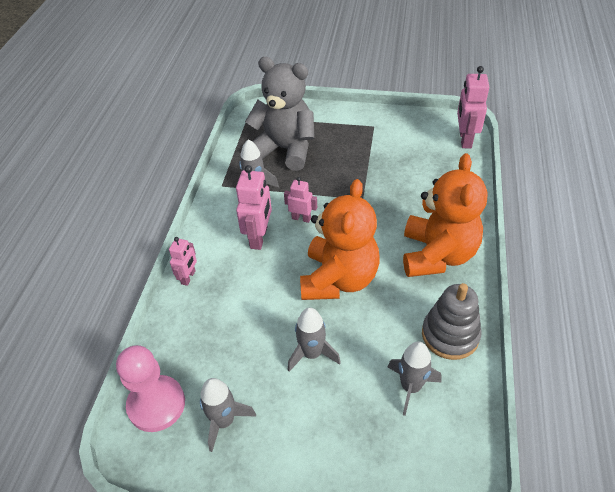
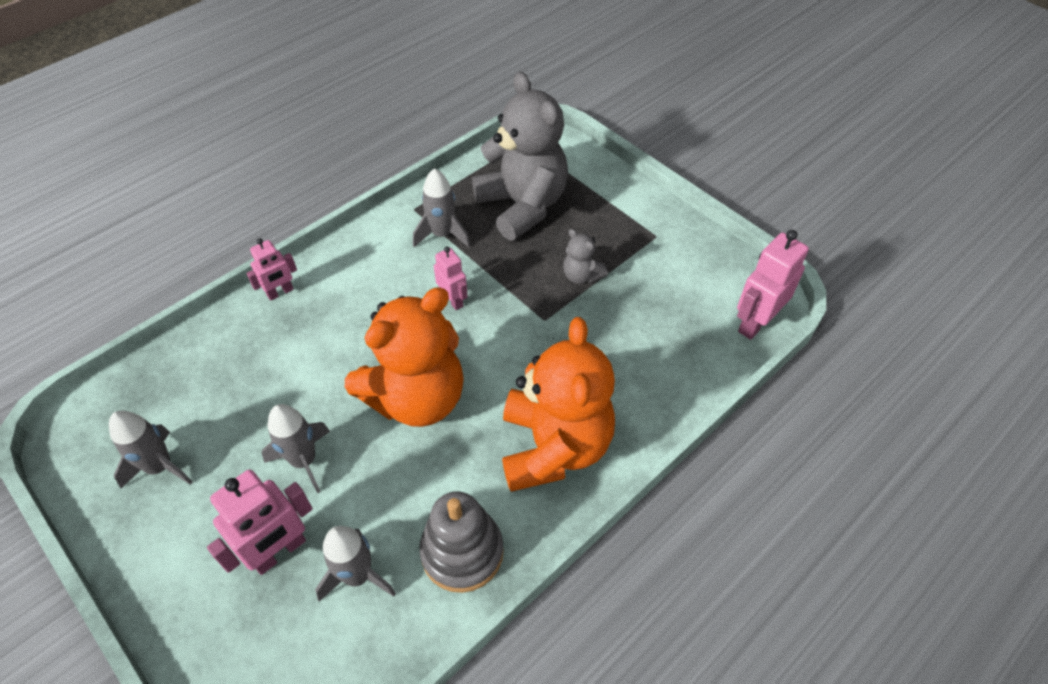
camera: 35 degrees right, 5 degrees up
pink pawn [116,345,185,432] -> none
pink robot [236,165,272,250] -> pink robot moved to [207,470,313,575]
orange teddy bear [403,153,488,277] -> orange teddy bear turned 45 degrees counterclockwise [502,317,615,492]
none -> grey teddy bear [563,229,608,284]

